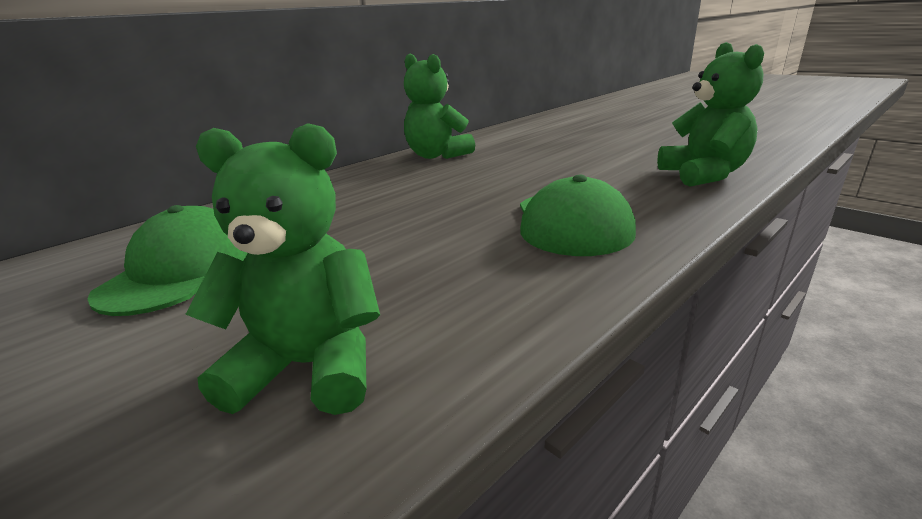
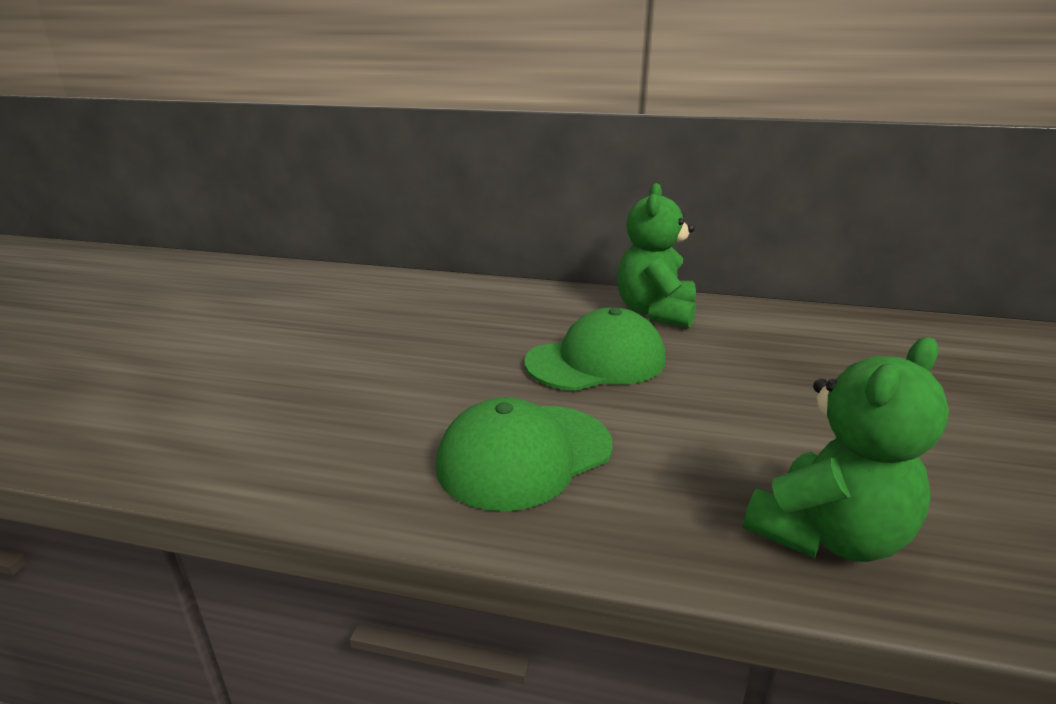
camera: 55 degrees right, 0 degrees up
green cap [87,205,248,316] -> green cap moved to [525,307,666,391]
green teddy bear [185,123,380,415] -> none

